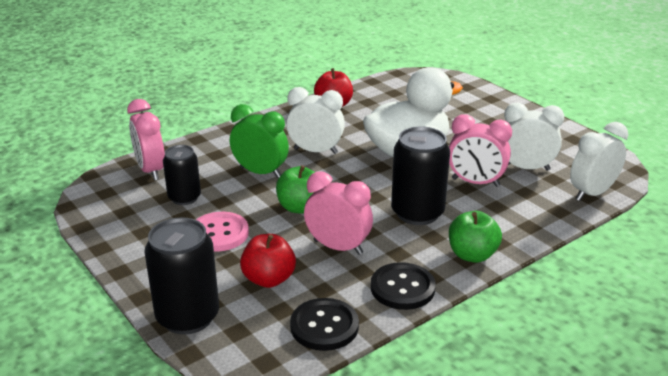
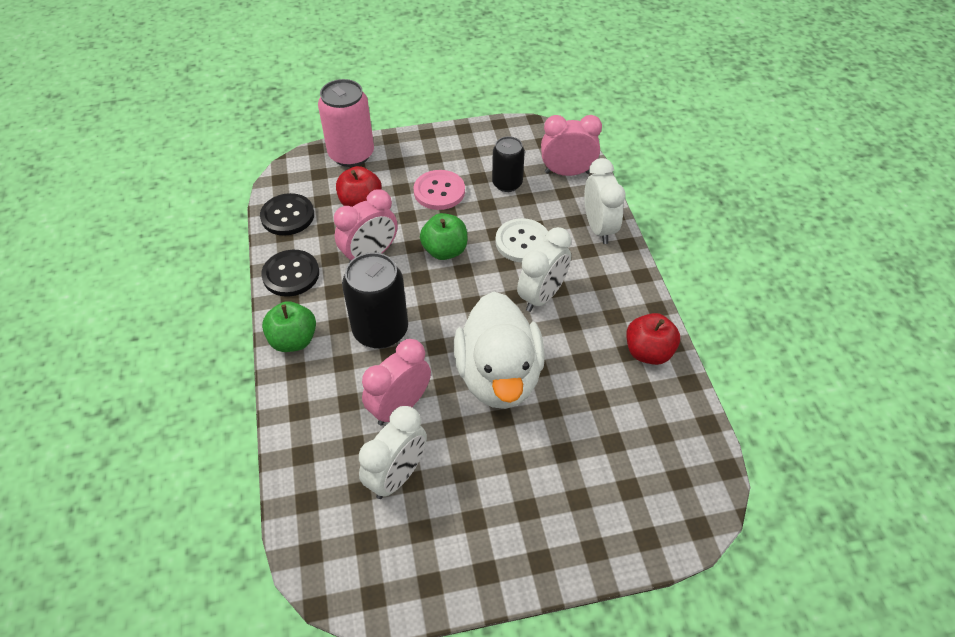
camera: 115 degrees right, 20 degrees up
black can [144,217,219,335] -> pink can [318,79,374,167]
green clock [230,104,289,178] -> white button [495,218,548,262]
white clock [570,122,628,201] -> white clock moved to [584,158,625,244]

